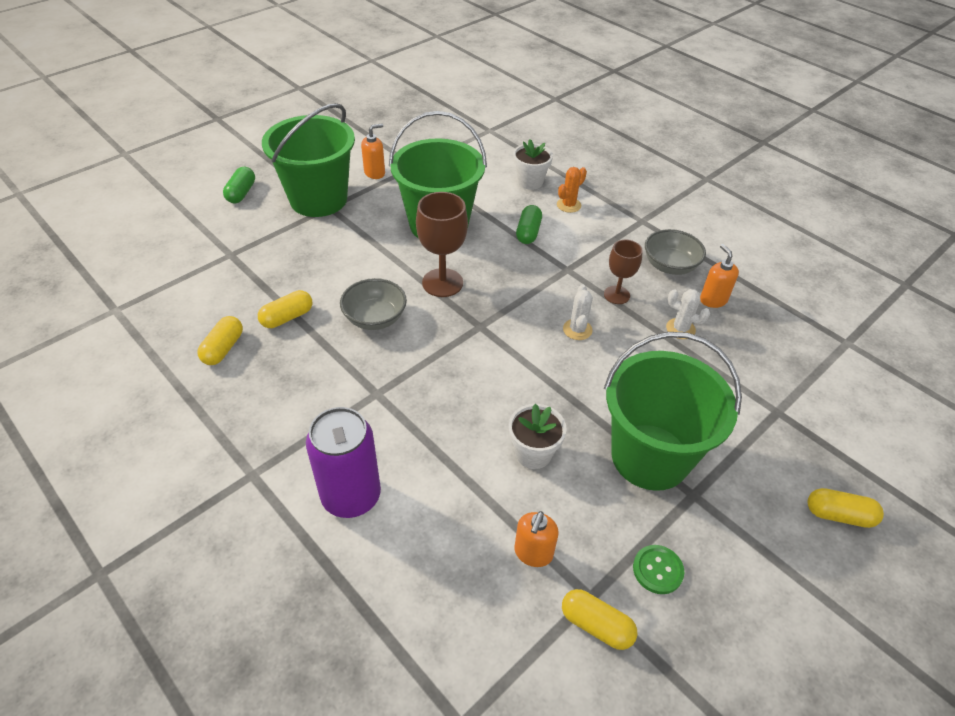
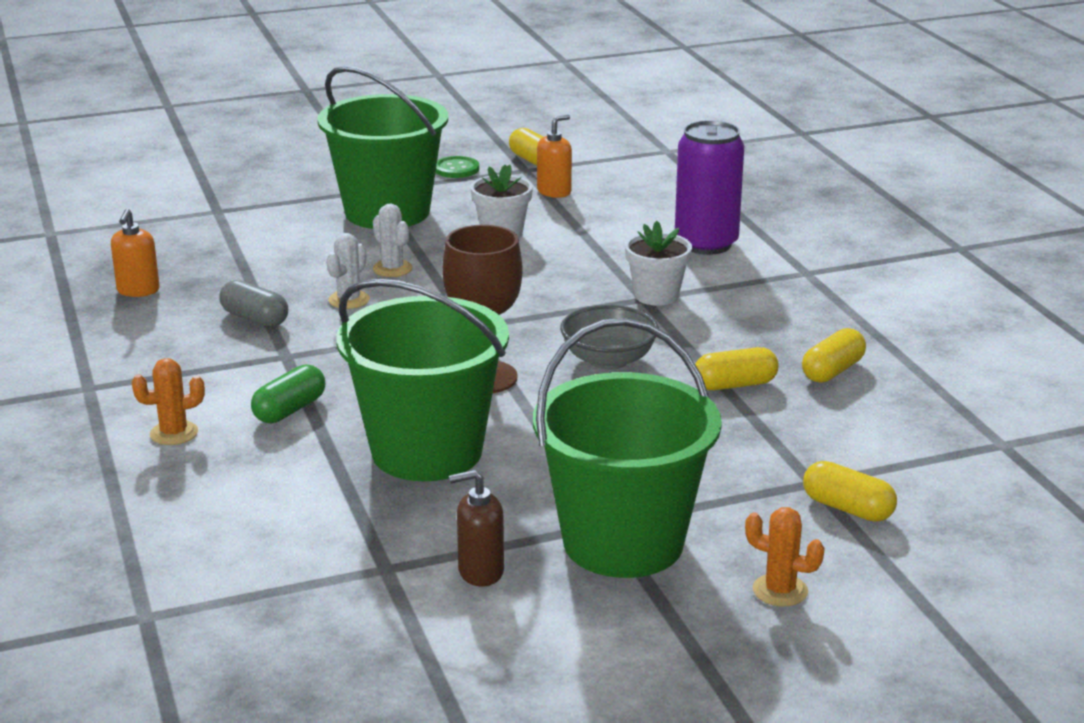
camera: 155 degrees left, 20 degrees down
green capsule [223,167,255,203] -> orange cactus [745,507,825,607]
orange soap dispenser [361,124,385,179] -> brown soap dispenser [449,470,504,586]
white flower pot [513,139,553,190] -> white flower pot moved to [625,221,692,306]
brown goblet [604,240,643,304] -> grey capsule [219,280,288,327]
grey bowl [645,229,706,275] -> none
white cactus [666,289,710,339] -> white cactus moved to [373,204,412,277]
yellow capsule [808,488,884,528] -> yellow capsule moved to [803,461,897,522]

